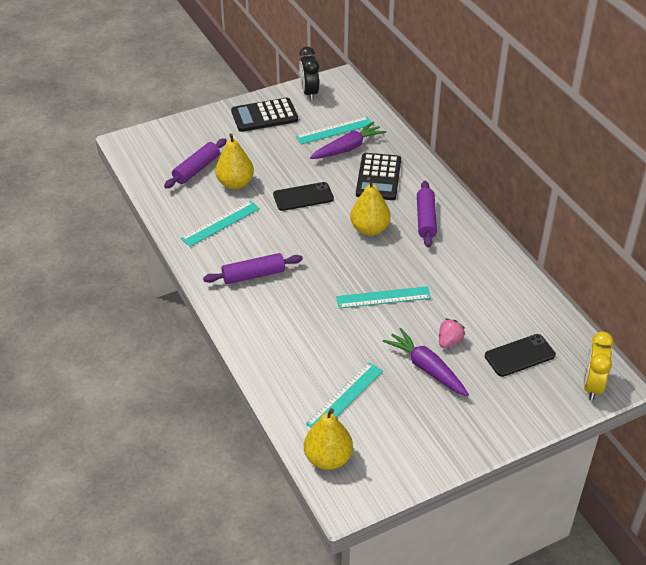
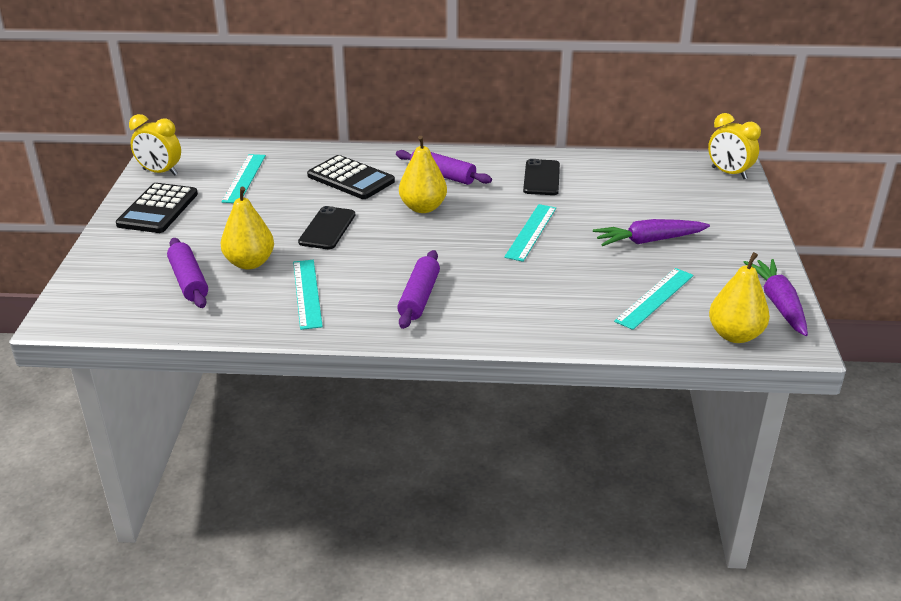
camera: 60 degrees left, 10 degrees down
black clock [299,47,319,101] -> yellow clock [129,114,181,176]
turquoise ruler [306,362,383,428] -> turquoise ruler turned 60 degrees clockwise [614,268,694,330]
purple carrot [310,122,386,159] -> purple carrot moved to [744,259,808,336]
pink strawberry [439,318,465,348] -> none
black phone [485,334,556,377] -> black phone moved to [523,159,560,195]

